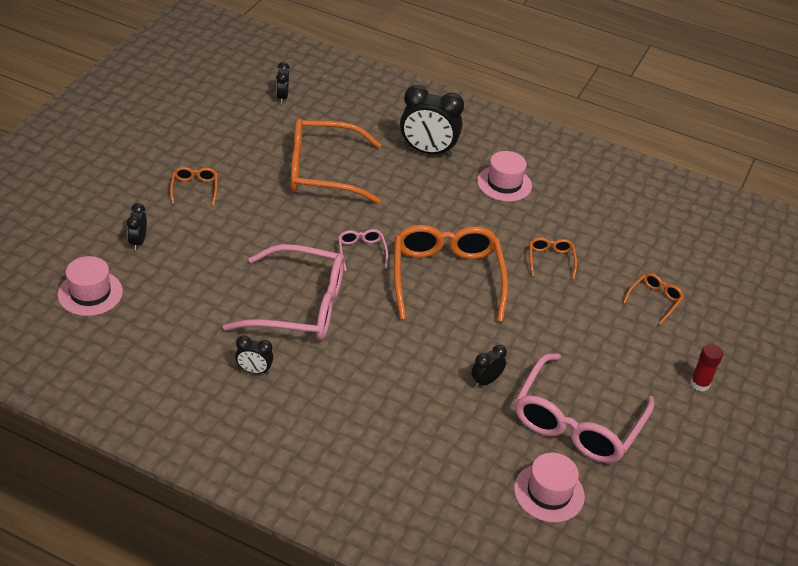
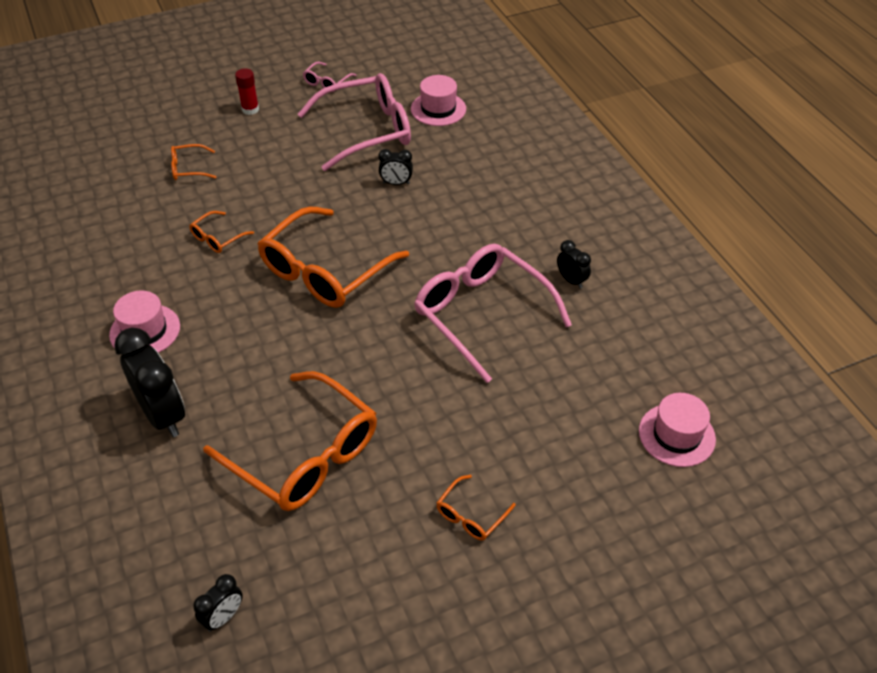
camera: 135 degrees left, 5 degrees up
black clock [127,203,147,250] -> none
pink glasses [338,229,388,271] -> pink glasses moved to [303,62,356,92]

